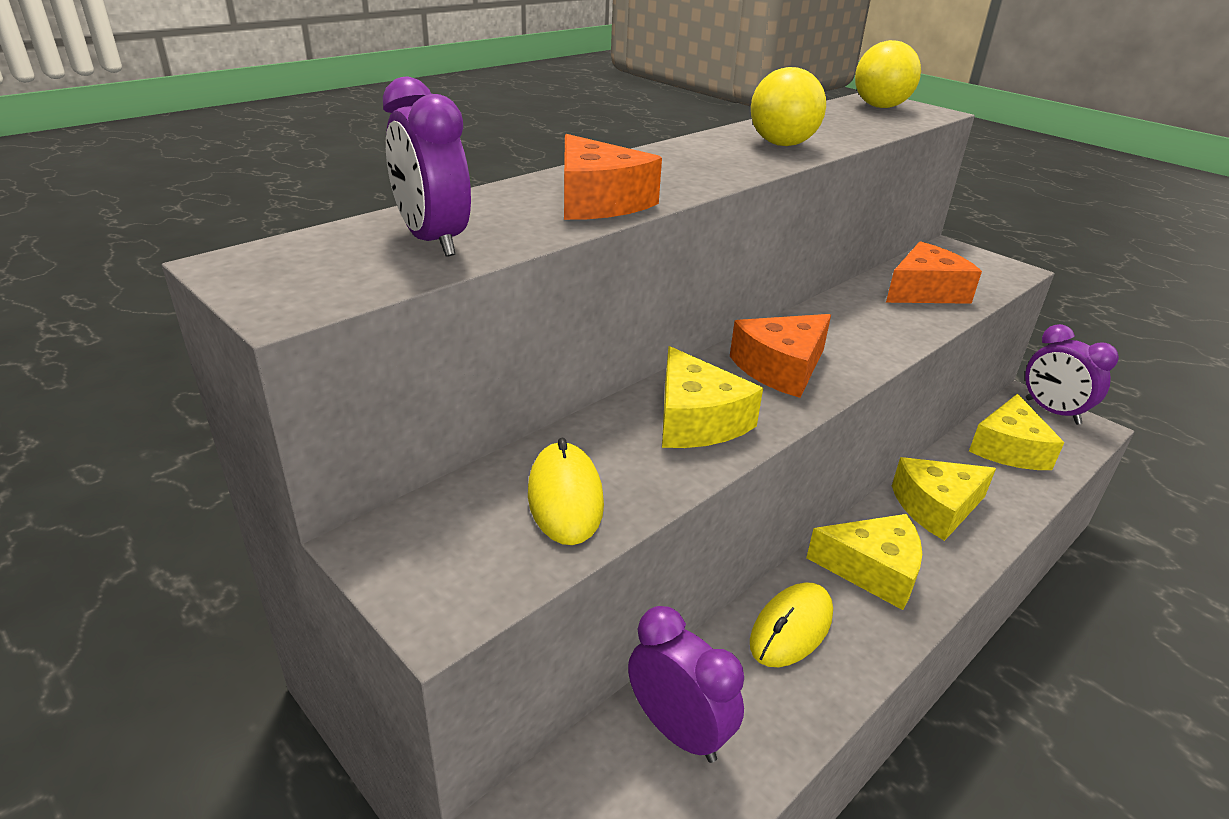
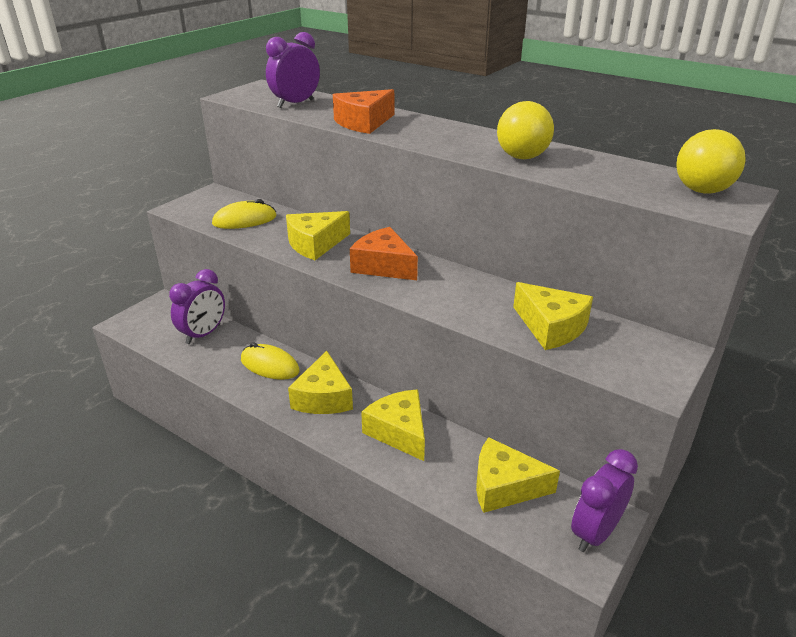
camera: 80 degrees right, 0 degrees up
orange cheese [886,241,982,304] -> yellow cheese [513,282,593,350]

